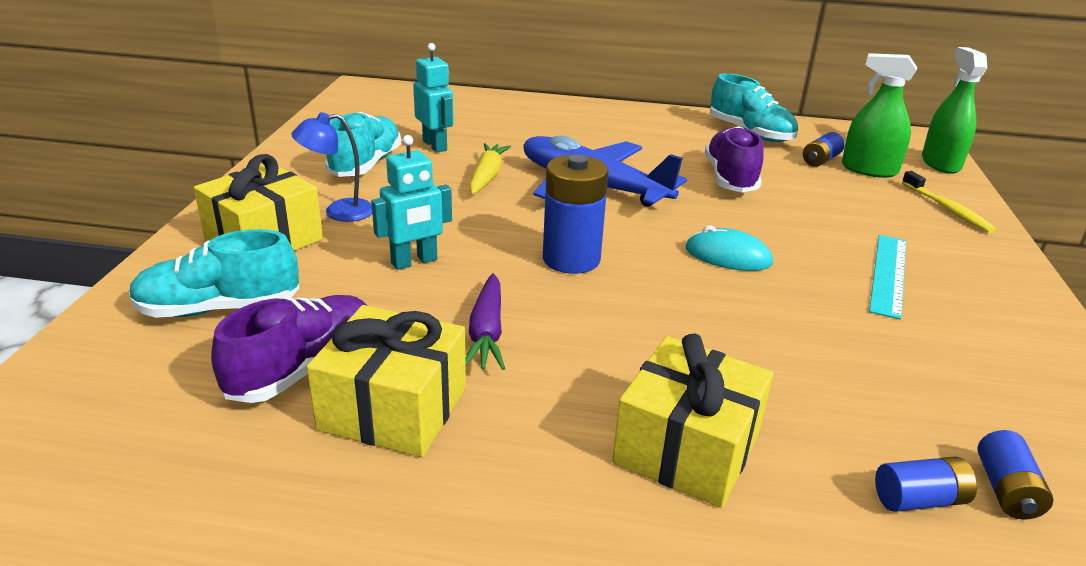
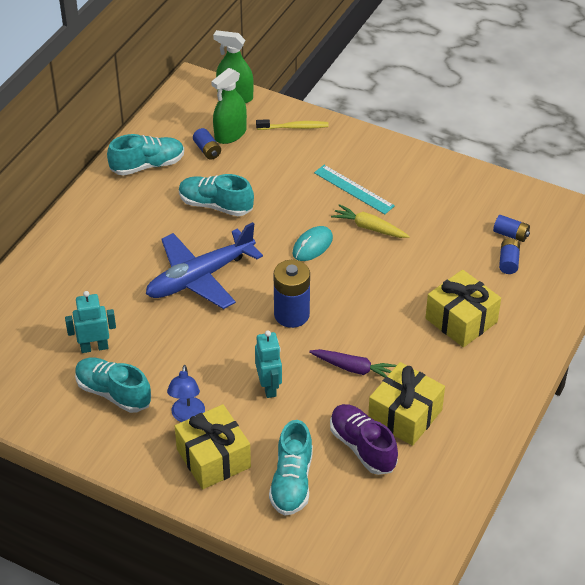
camera: 70 degrees left, 15 degrees up
yellow carrot [469,143,511,194] -> yellow carrot moved to [331,204,410,238]
purple shoe [705,126,764,192] -> turquoise shoe [179,174,254,216]

